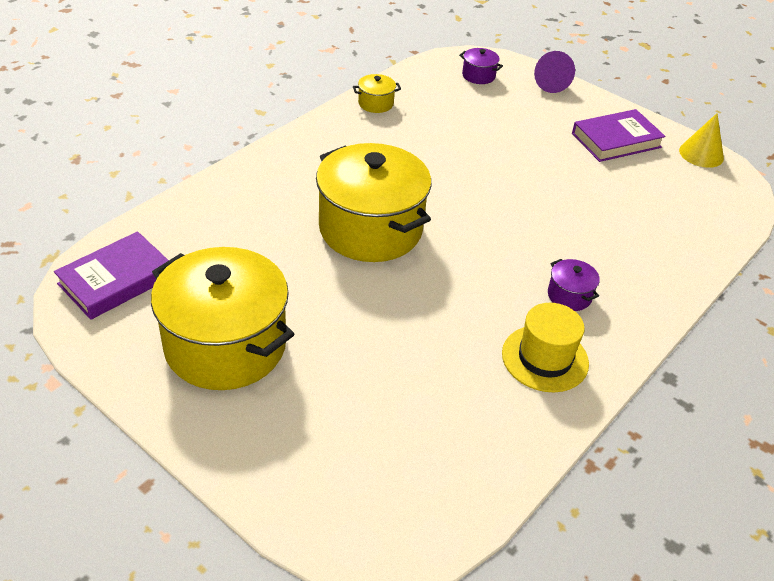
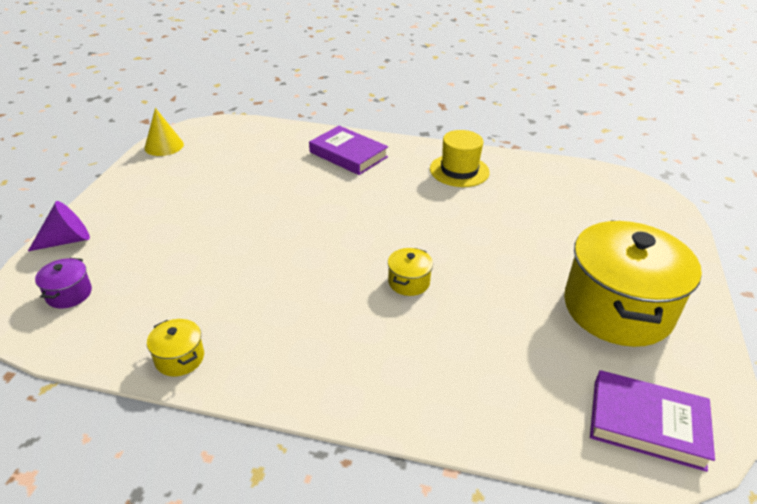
camera: 115 degrees left, 5 degrees down
yellow pot [316,143,431,262] -> yellow pot [388,248,433,296], size x0.41
purple pot [548,259,600,311] -> none
purple book [572,109,666,162] -> purple book moved to [309,126,388,175]

